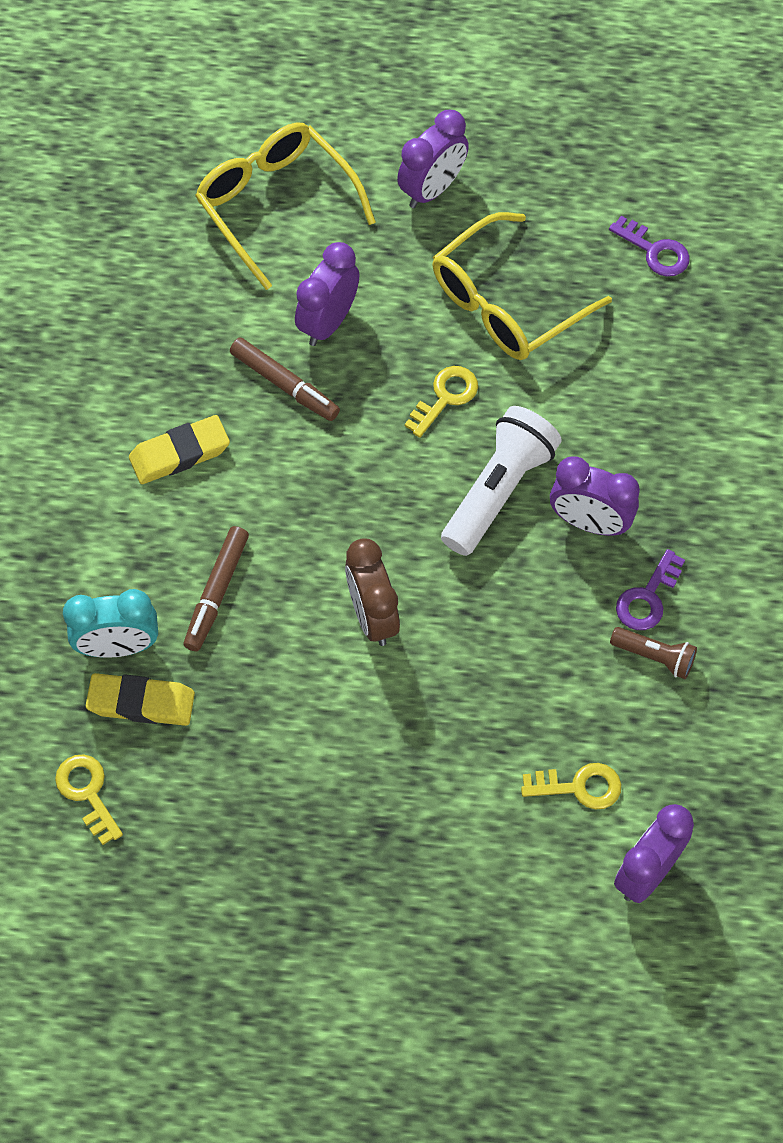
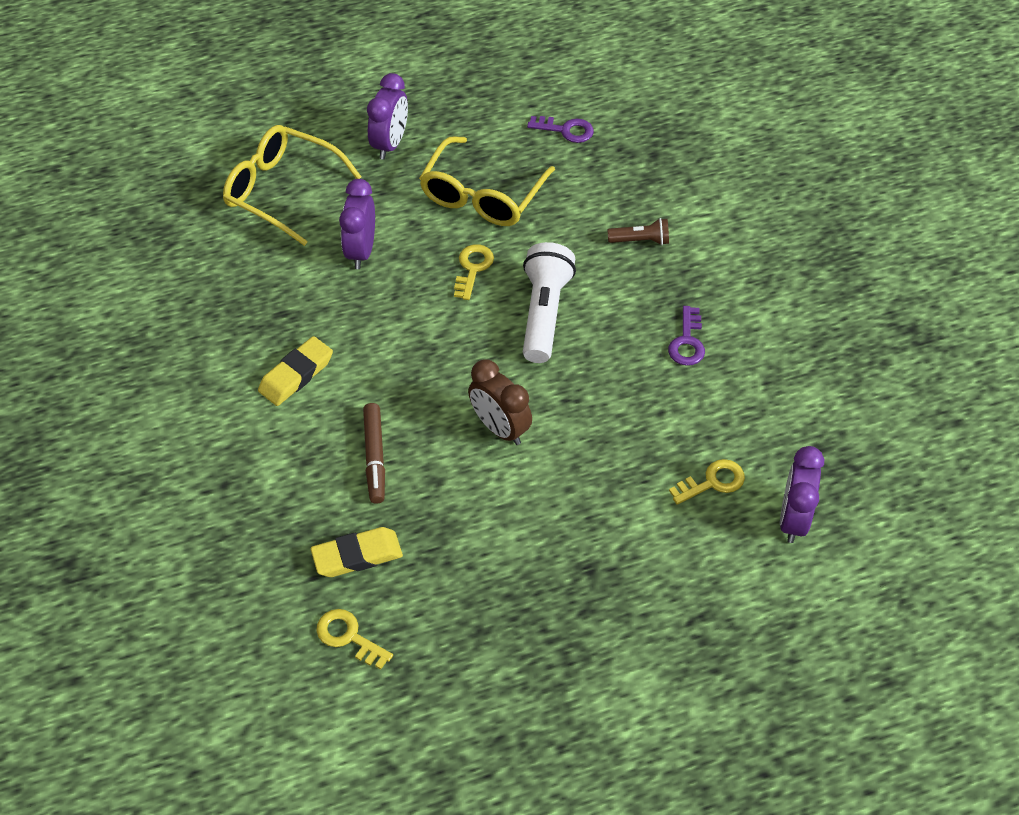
camera: 25 degrees left, 10 degrees down
turquoise clock [63,589,158,658] -> none
brown marker [230,337,340,421] -> none
purple clock [550,456,640,536] -> none
brown flashlight [610,627,697,679] -> brown flashlight moved to [607,218,669,245]

